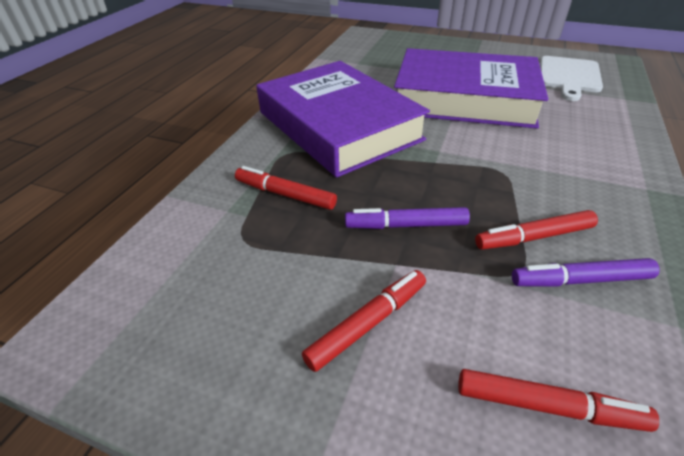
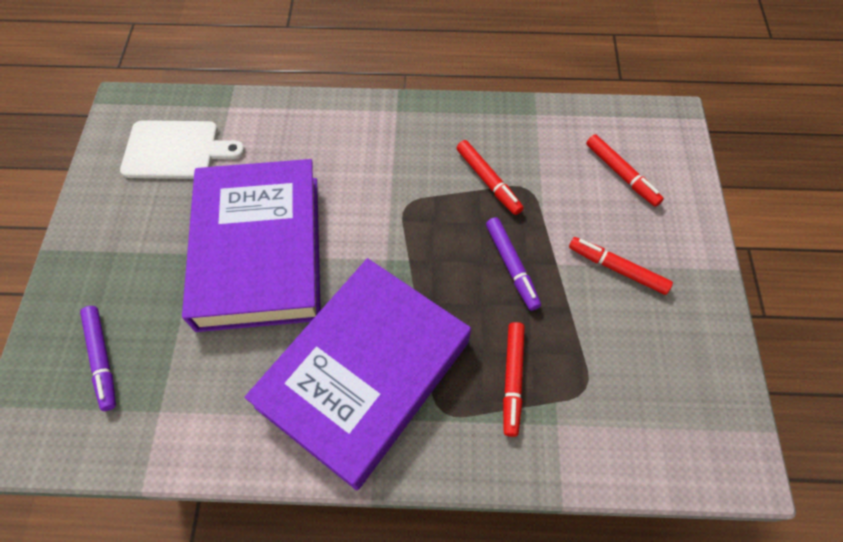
camera: 110 degrees left, 20 degrees up
red marker [458,369,659,432] -> red marker turned 150 degrees clockwise [586,134,664,207]
purple marker [512,258,660,287] -> purple marker moved to [80,306,116,411]

